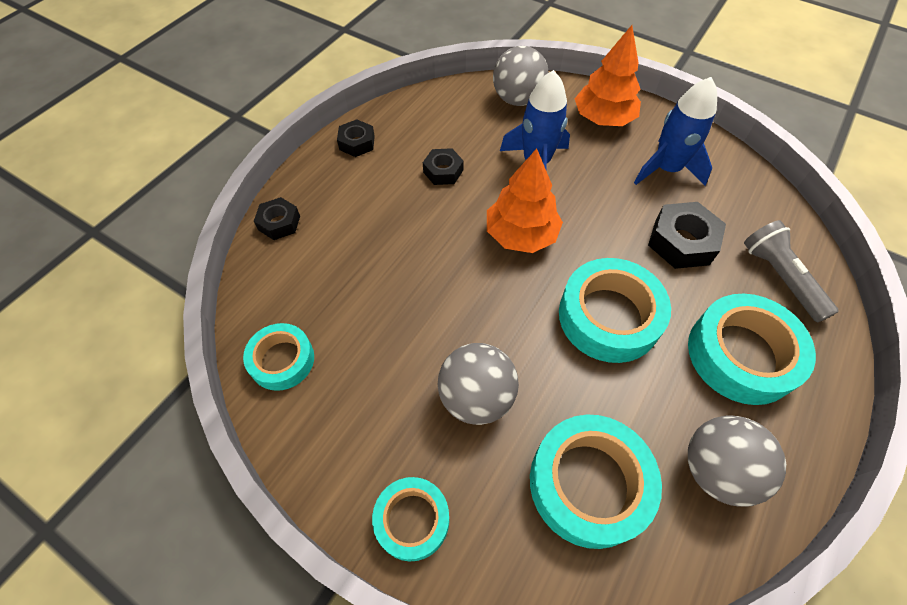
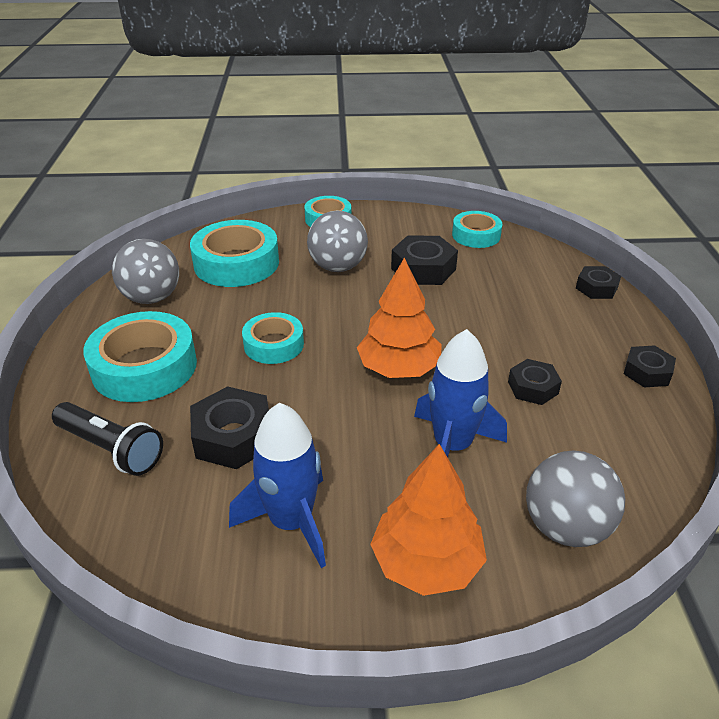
camera: 145 degrees right, 20 degrees down
turquoise tape [559,258,671,363] -> turquoise tape [242,312,304,364], size x0.60
grey flashlight [744,220,839,322] -> black flashlight [52,402,163,476]
none -> black nut [391,235,458,285]

